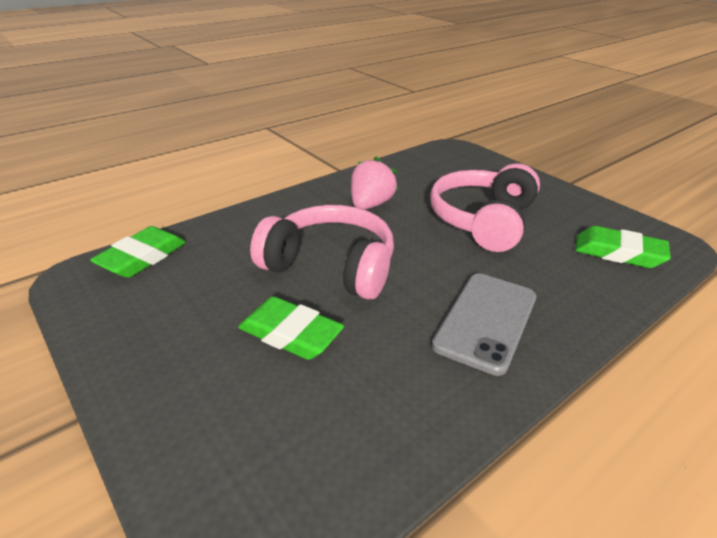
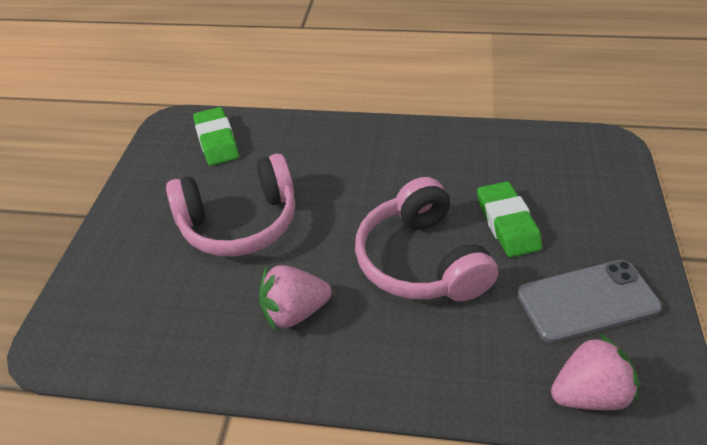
camera: 130 degrees left, 10 degrees up
green eraser [90,226,186,278] -> pink strawberry [551,333,640,410]
grey phone [432,273,537,376] -> grey phone moved to [517,260,662,343]

